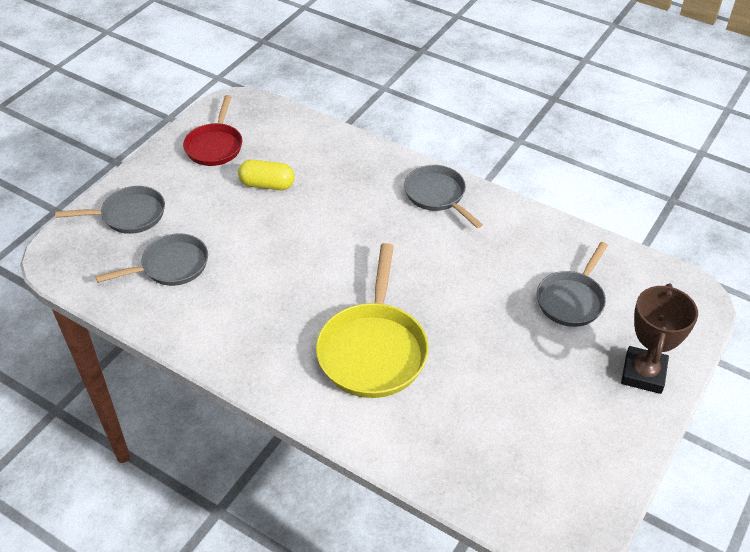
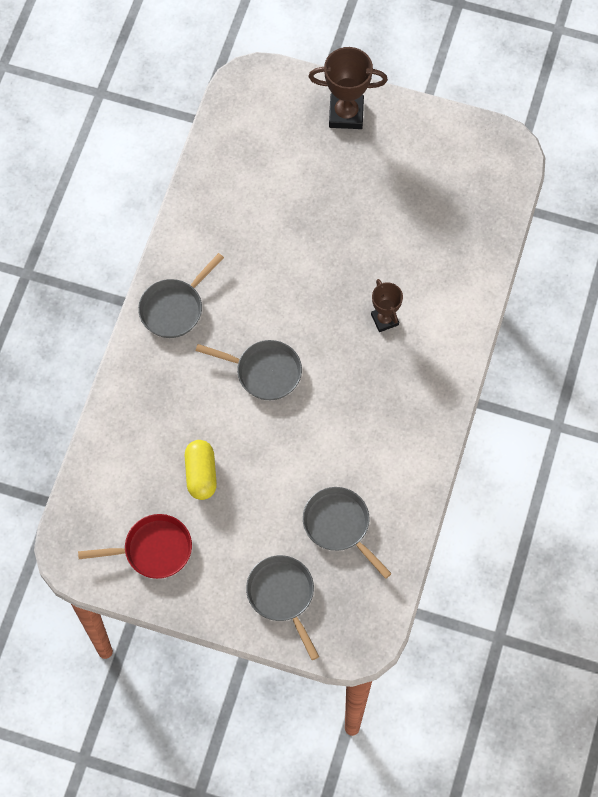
camera: 105 degrees left, 20 degrees up
yellow pan [316,243,429,398] -> brown trophy [371,279,403,332]
grey pan [537,242,608,327] -> grey pan moved to [195,340,302,400]

